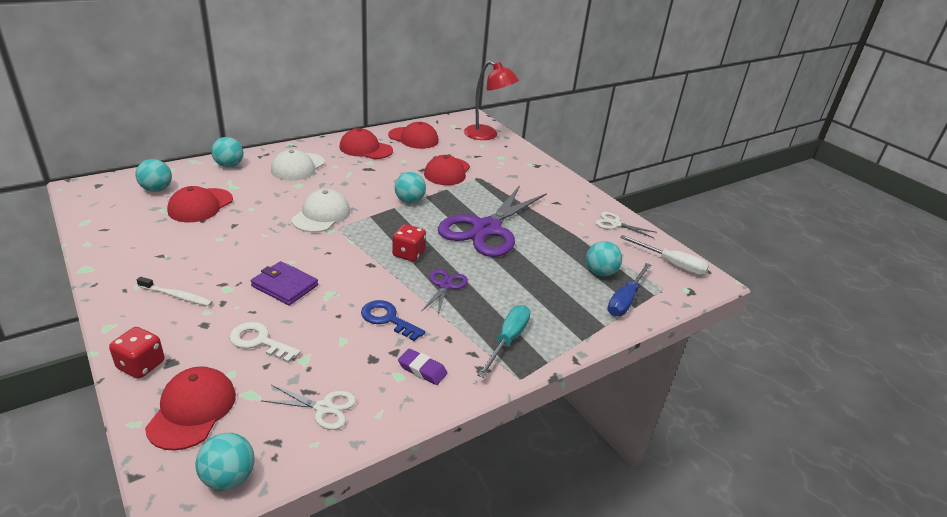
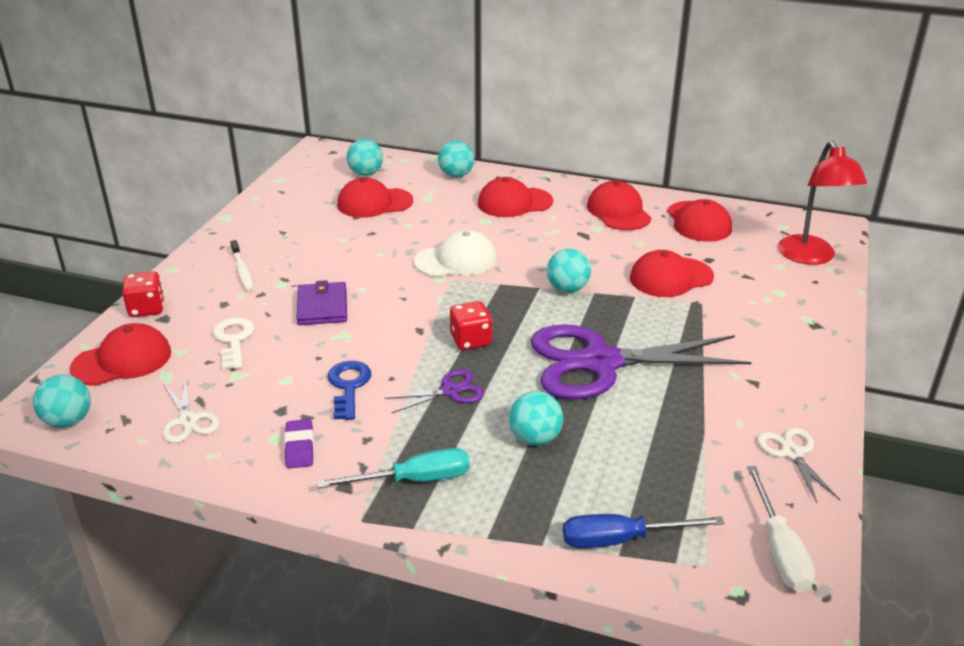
camera: 55 degrees right, 0 degrees up
white cap [271,149,325,181] -> red cap [478,177,553,217]
turquoise ball [586,241,622,276] -> turquoise ball moved to [509,391,563,446]

